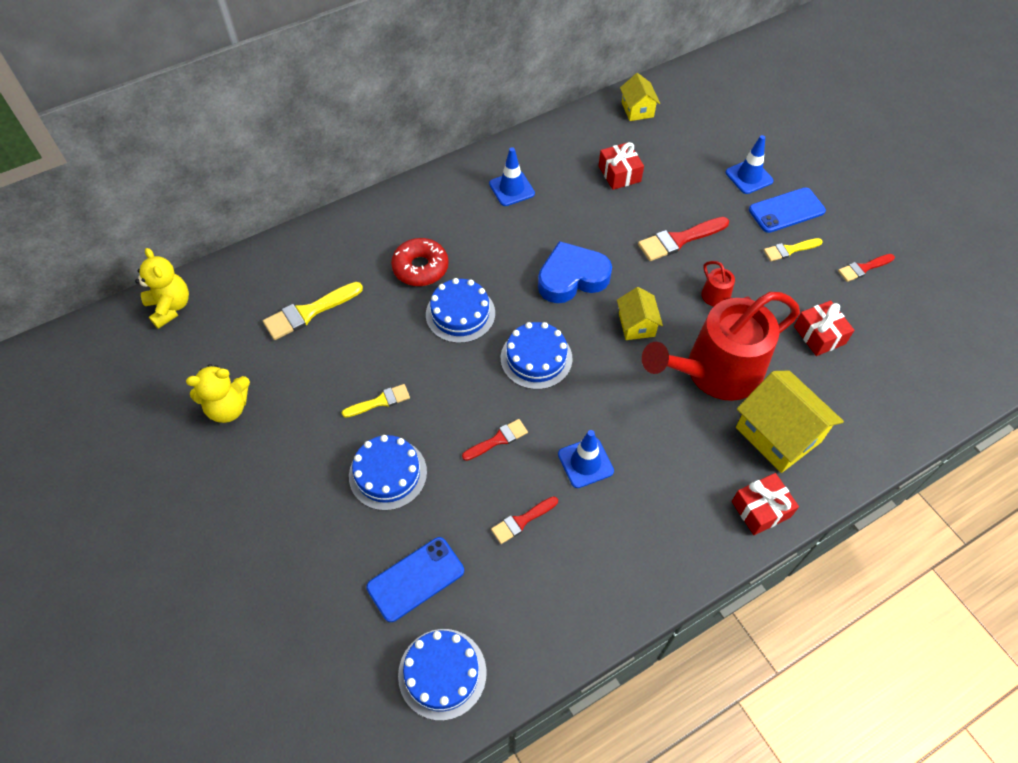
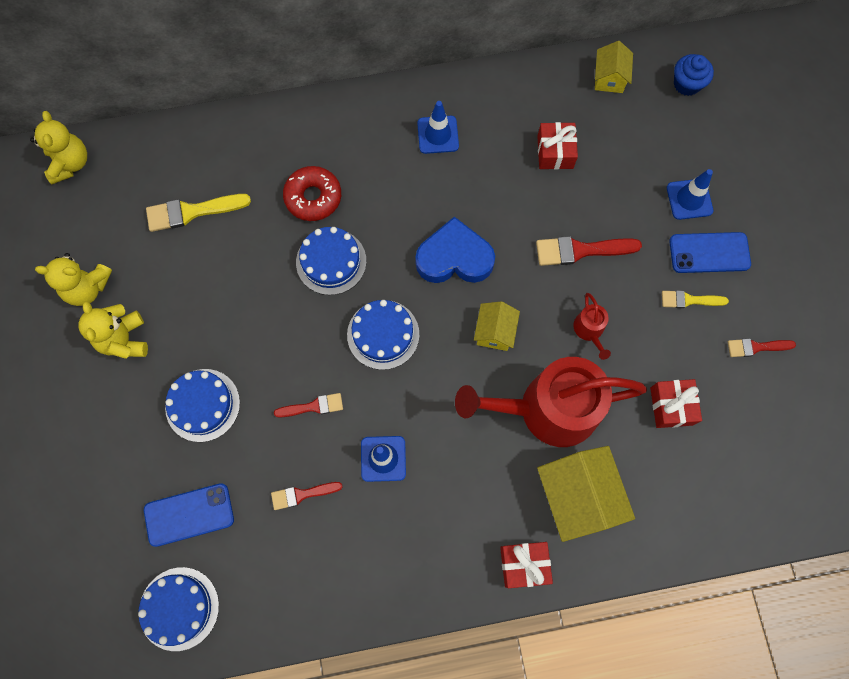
camera: 20 degrees right, 15 degrees up
yellow brush [342,384,410,418] -> none
none -> yellow teddy bear [78,302,148,359]
none -> blue cupcake [674,54,714,96]

